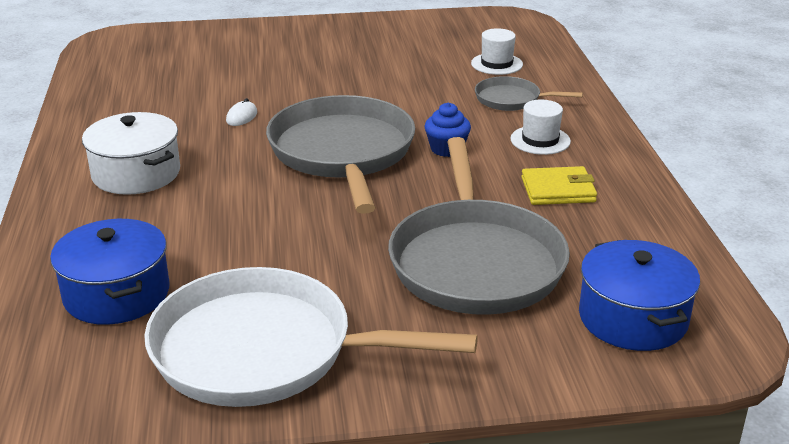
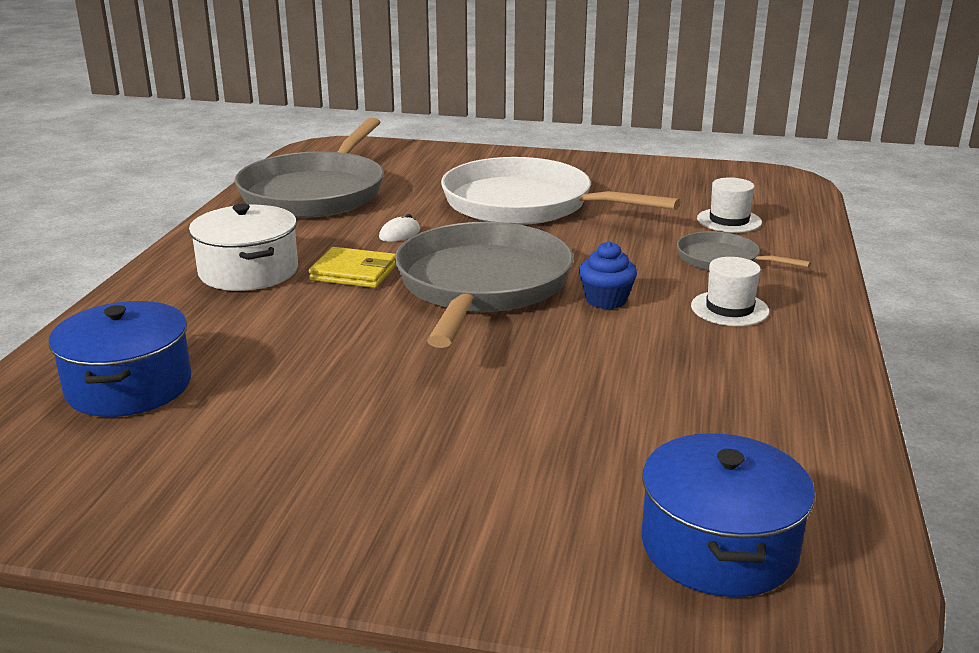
camera: 20 degrees right, 5 degrees down
white pan [144,267,478,407] -> white pan moved to [441,157,681,225]
grey pan [388,137,570,315] -> grey pan moved to [235,118,384,218]
yellow wallet [521,166,597,205] -> yellow wallet moved to [309,247,396,288]

